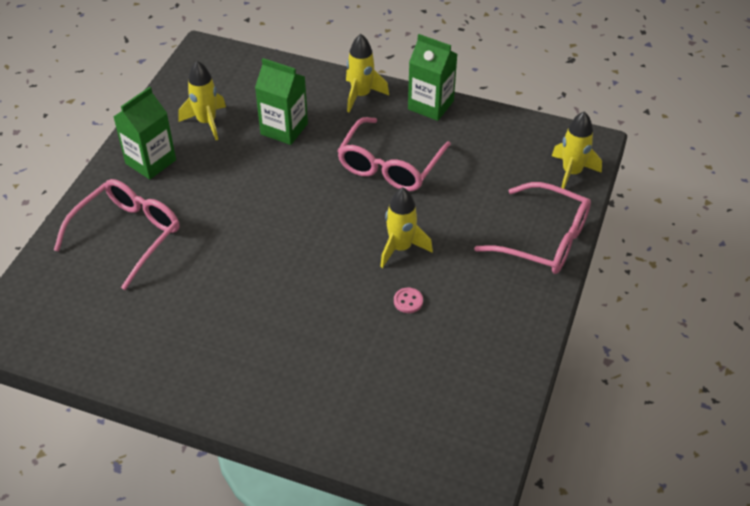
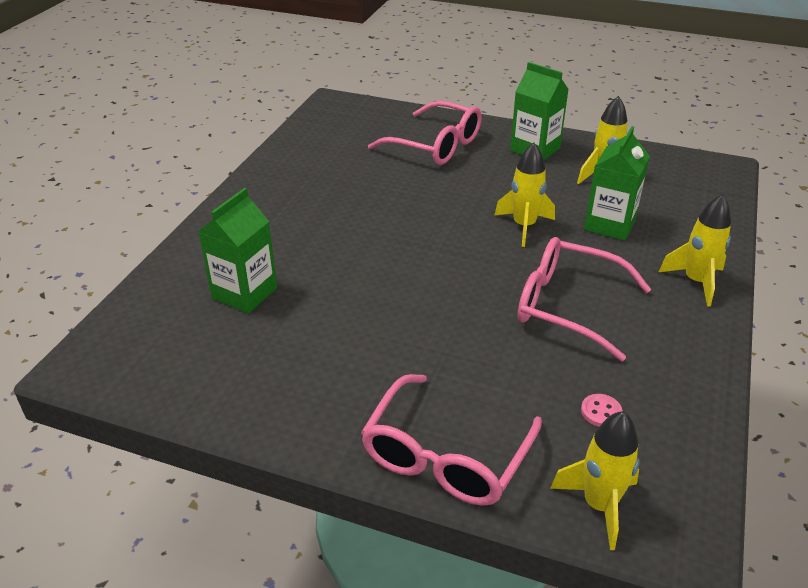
camera: 90 degrees right, 10 degrees down
yellow rocket [380,187,433,268] -> yellow rocket moved to [495,143,555,247]
pink button [394,288,423,313] -> pink button moved to [581,394,622,427]
green carton [408,34,457,121] -> green carton moved to [198,188,277,314]

